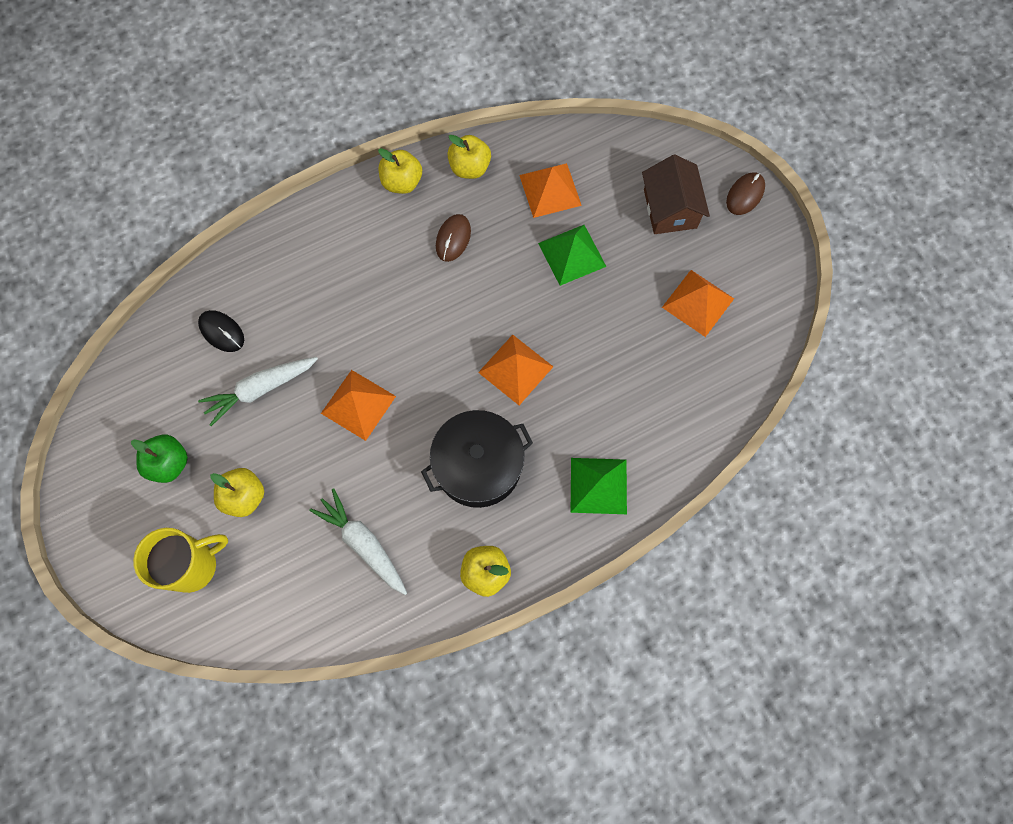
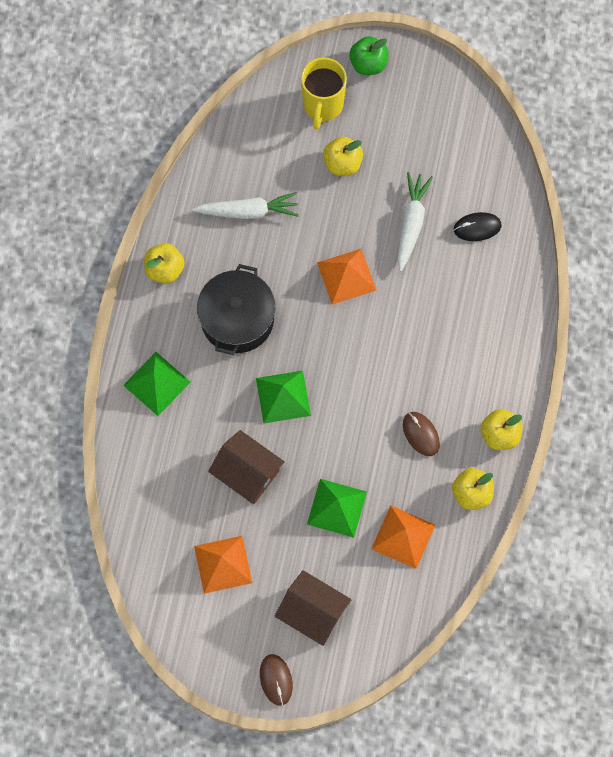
camera: 130 degrees right, 0 degrees up
green apple [131,435,188,483] -> green apple moved to [349,36,389,75]
orange pyramid [478,335,553,405] -> green pyramid [256,370,311,424]
none -> brown house [208,430,284,504]

